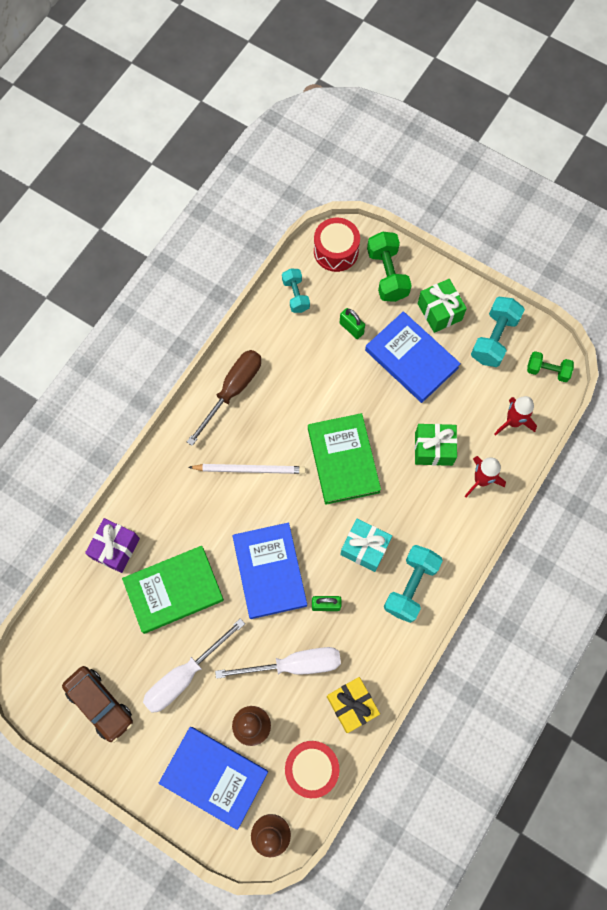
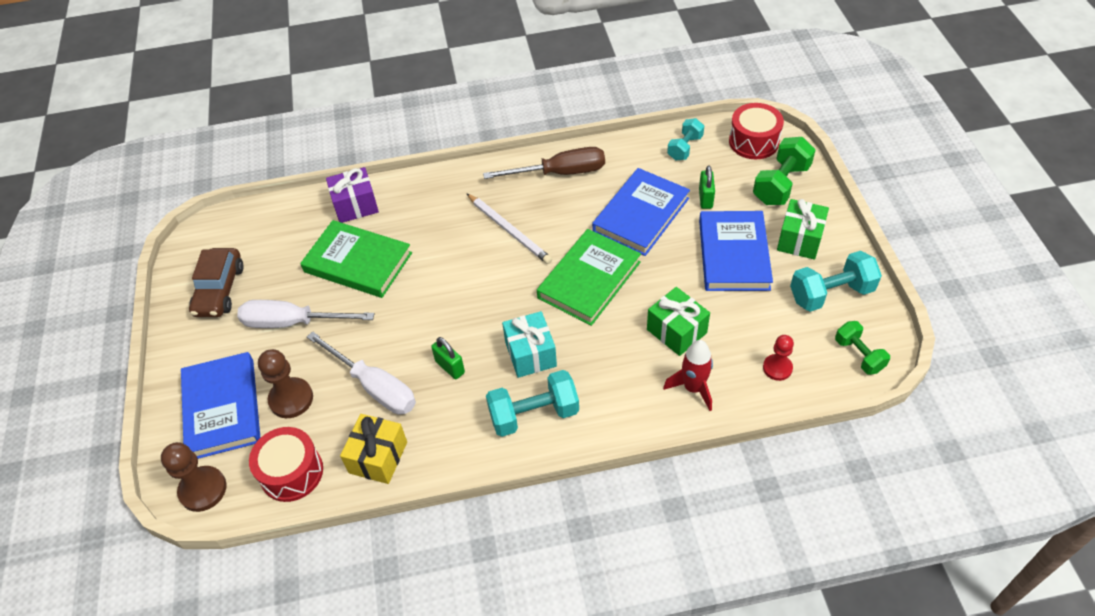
camera: 50 degrees right, 20 degrees down
blue book [233,523,307,619] -> blue book moved to [592,168,690,256]
red rocket [495,396,537,436] -> red pawn [763,335,794,381]

